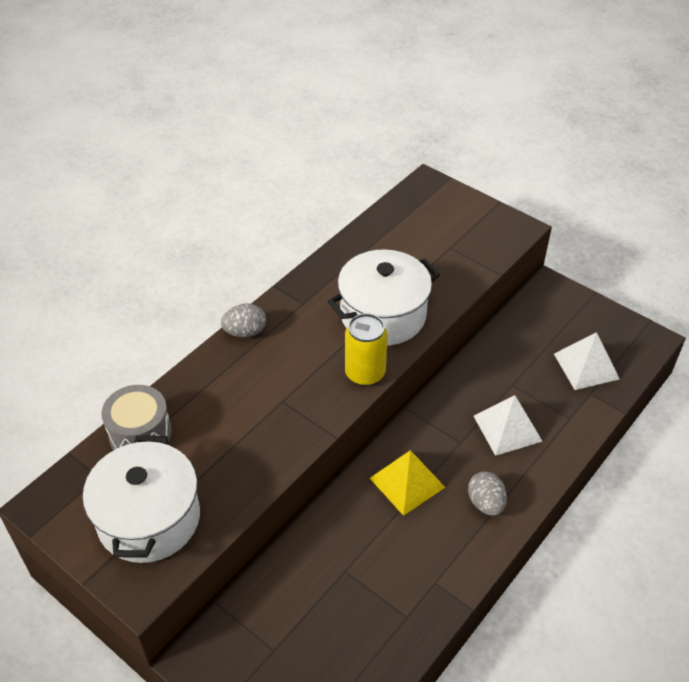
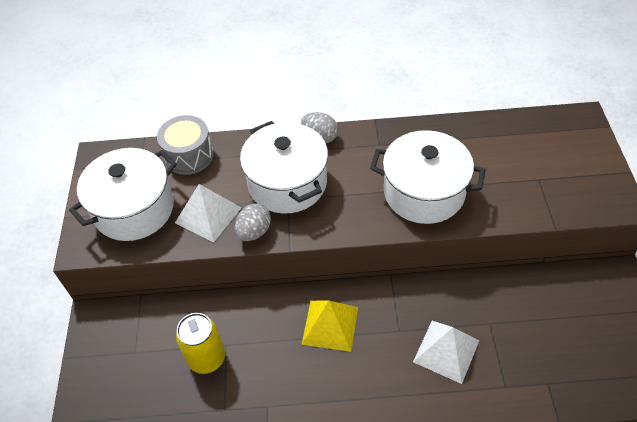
camera: 50 degrees right, 5 degrees up
yellow can [345,313,388,386] -> yellow can moved to [176,313,225,374]
grey egg [468,472,507,516] -> grey egg moved to [235,203,271,241]
white pyramid [554,332,620,390] -> white pyramid moved to [175,184,241,242]
none -> white pot [240,121,328,214]

